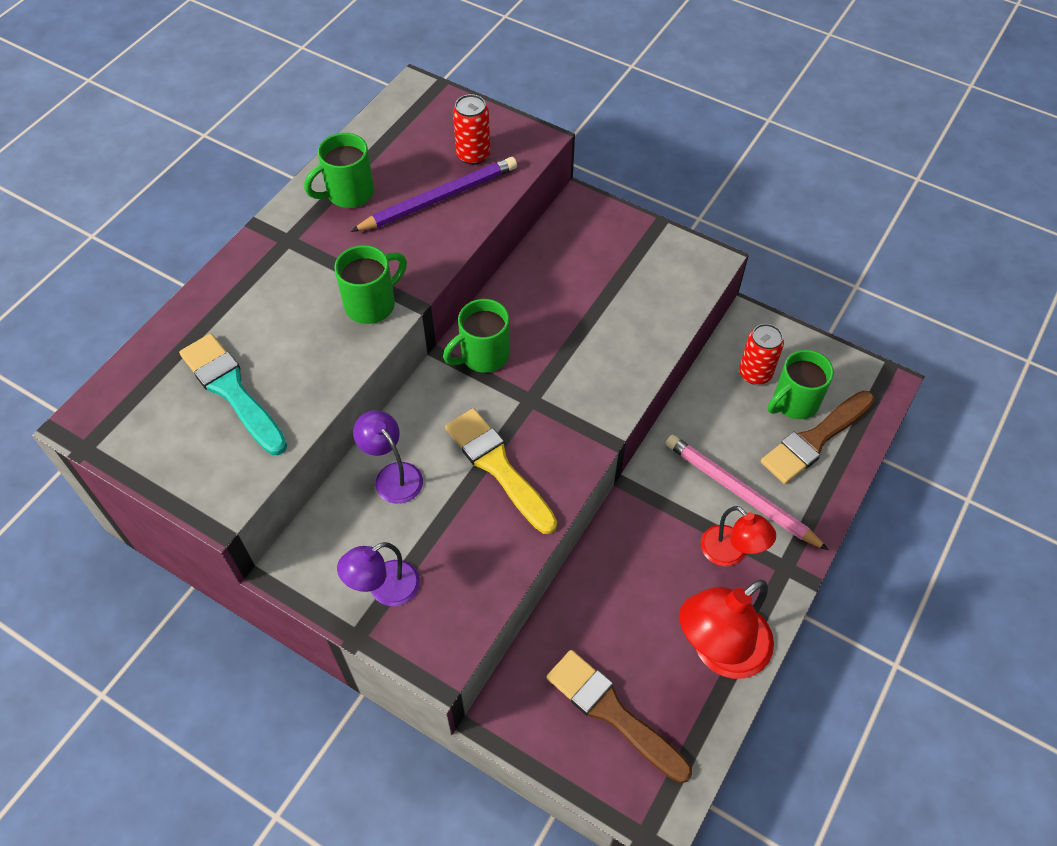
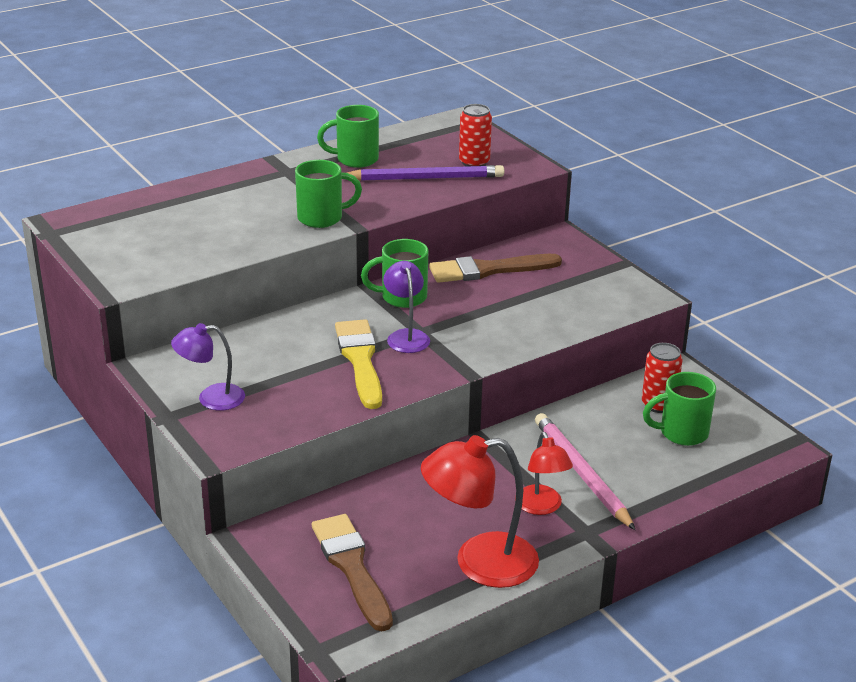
camera: 25 degrees right, 25 degrees down
turquoise brush [179,333,287,455] -> none
purple lamp [353,410,423,504] -> purple lamp moved to [383,261,430,353]
brown brush [761,390,875,484] -> brown brush moved to [429,254,562,283]

